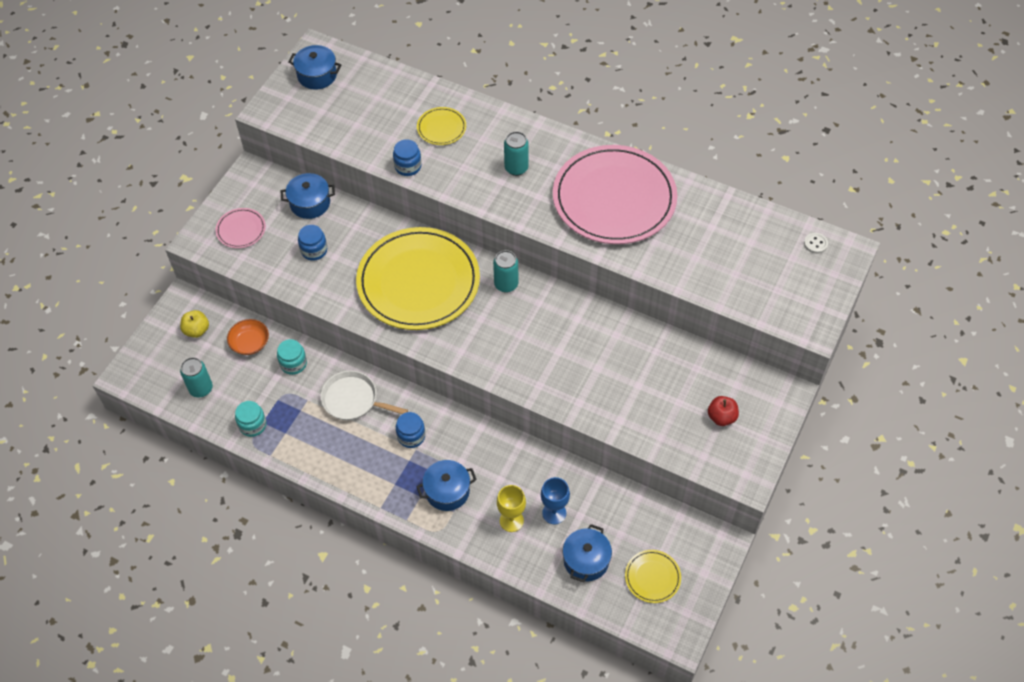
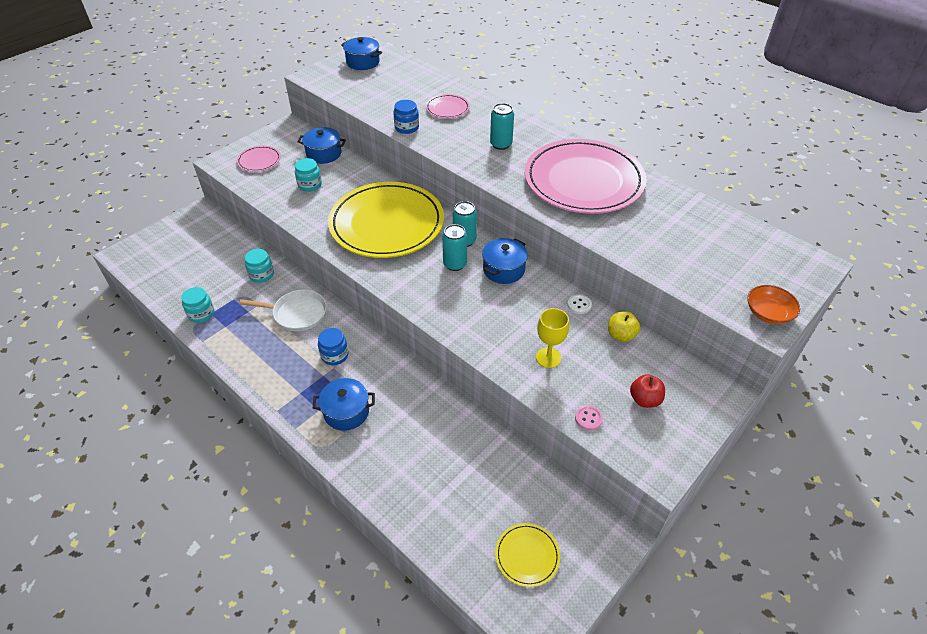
camera: 15 degrees right, 10 degrees down
yellow apple [180,310,209,338] -> yellow apple moved to [608,311,640,342]
turquoise can [180,357,213,397] -> turquoise can moved to [442,224,467,271]
orange bowl [227,319,269,355] -> orange bowl moved to [747,285,800,324]
blue jar [298,225,327,261] -> turquoise jar [295,158,322,192]
white pan [321,371,408,420] -> white pan turned 150 degrees clockwise [239,290,326,331]
yellow plate [417,107,466,145] -> pink plate [426,94,470,118]
yellow goblet [497,485,526,532] -> yellow goblet moved to [536,308,569,368]
blue goblet [541,477,570,524] -> none
blue pot [563,524,612,582] -> blue pot moved to [482,238,528,284]
white button [804,233,828,254] -> white button moved to [567,295,592,314]
none -> pink button [575,405,603,430]

